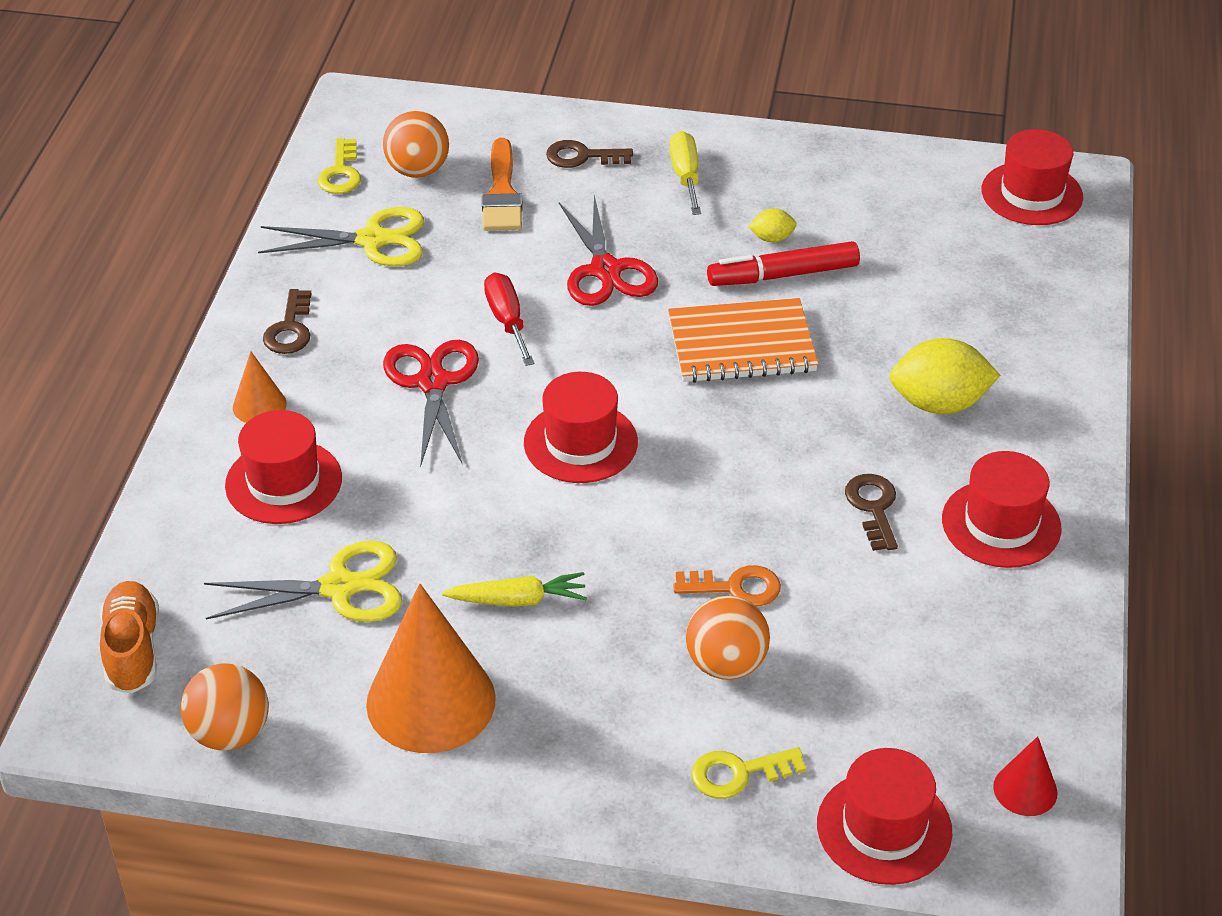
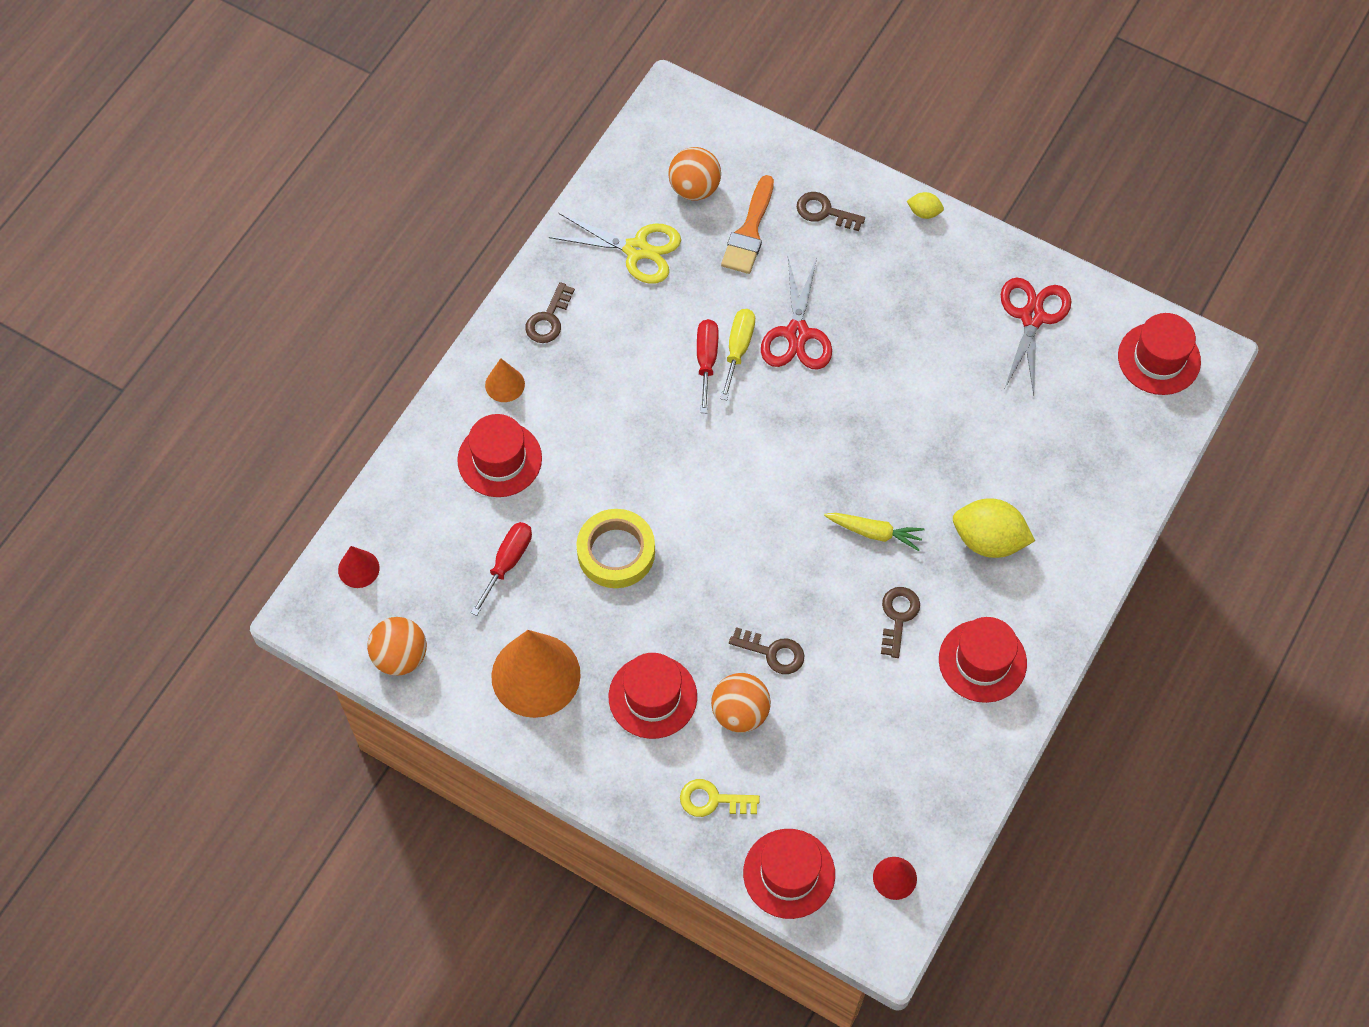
camera: 20 degrees right, 20 degrees up
orange shoe [100,581,159,694] -> red cone [338,546,380,588]
yellow scissors [204,541,402,622] -> red screwdriver [471,522,532,616]
yellow key [317,138,361,194] -> none
red scissors [383,340,479,466] -> red scissors moved to [1001,278,1072,395]
yellow carrot [442,572,587,607] -> yellow carrot moved to [824,513,925,551]
red hat [524,372,638,483] -> red hat moved to [609,653,697,739]
orange notebook [668,298,818,383] -> none
yellow screwdriver [669,131,701,215] -> yellow screwdriver moved to [720,309,755,400]
orange key [673,565,781,606] -> brown key [729,627,805,674]
red marker [707,241,860,286] -> none
yellow lemon [748,208,797,242] -> yellow lemon moved to [907,192,944,219]
none -> yellow tape [576,509,655,588]

